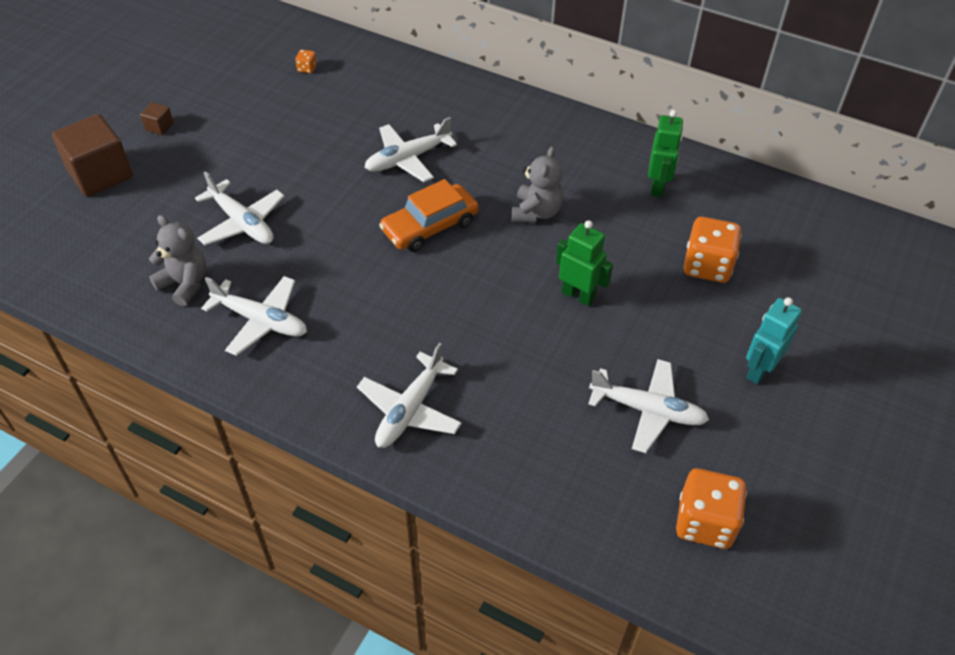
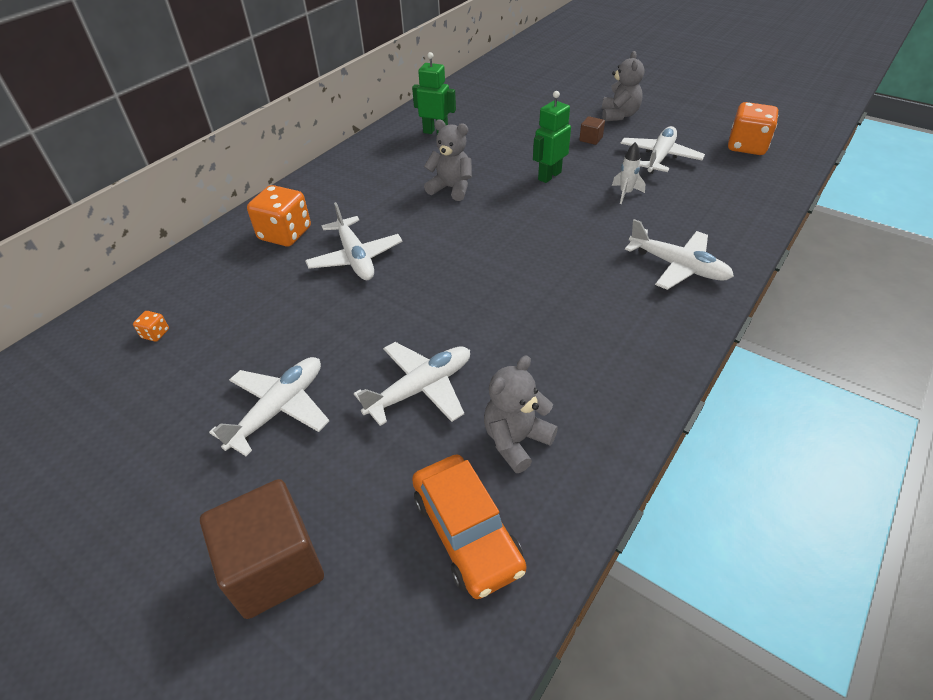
camera: 80 degrees left, 5 degrees down
brown cube [140,102,174,135] -> brown cube moved to [579,116,605,145]
white plane [201,276,307,356] -> white plane moved to [209,357,329,456]
orange car [379,179,479,252] -> orange car moved to [412,455,527,599]
orange dice [684,217,742,283] -> orange dice moved to [247,185,311,246]
turquoise robot [746,297,802,384] -> grey teddy bear [602,51,644,122]
none -> white rocket [612,142,645,204]

